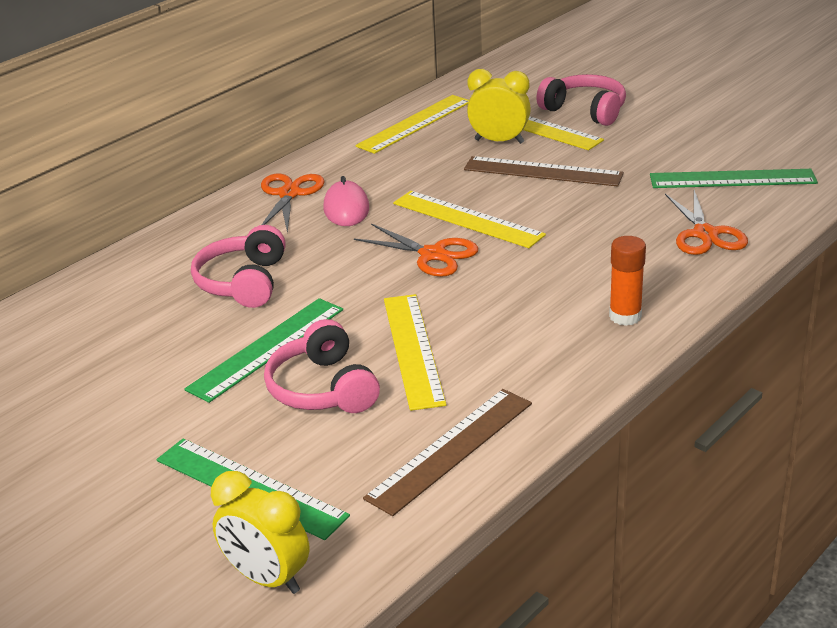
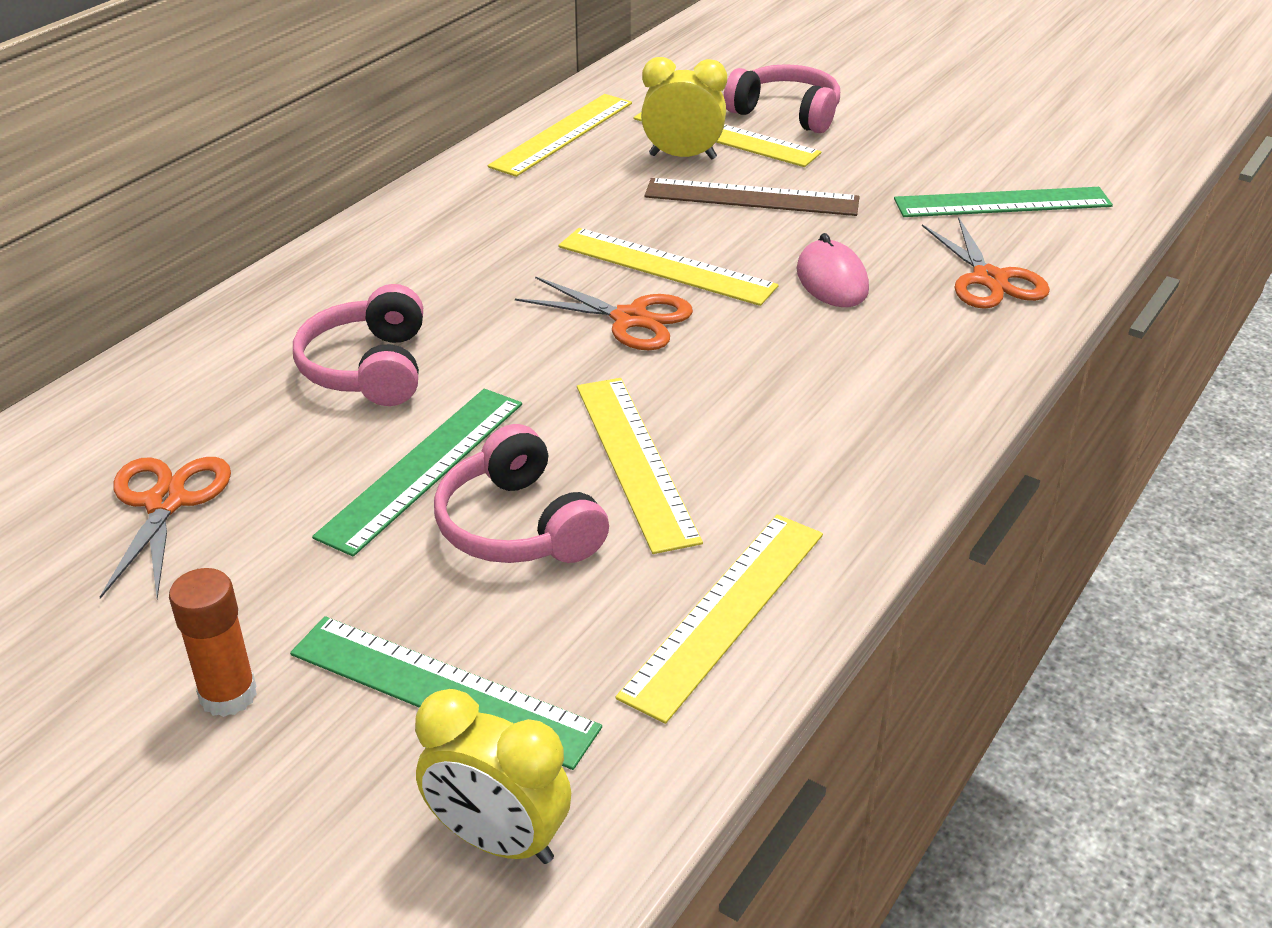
camera: 10 degrees left, 5 degrees up
orange scissors [261,174,324,233] -> orange scissors moved to [100,457,231,599]
pink mouse [323,176,369,226] -> pink mouse moved to [796,233,869,307]
brown ruler [363,389,532,516] -> yellow ruler [616,514,823,724]
orange glue stick [609,236,646,326] -> orange glue stick moved to [169,568,257,717]

